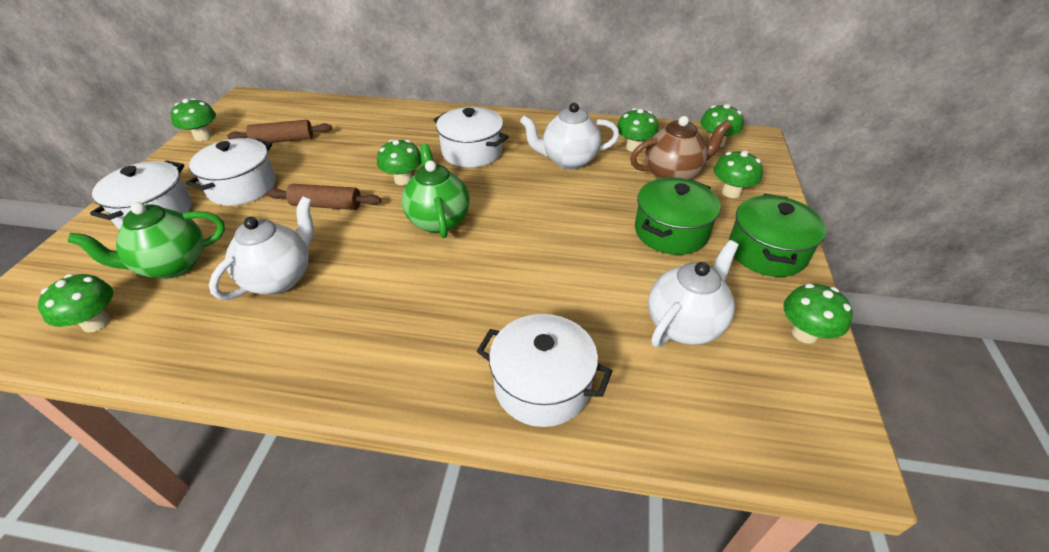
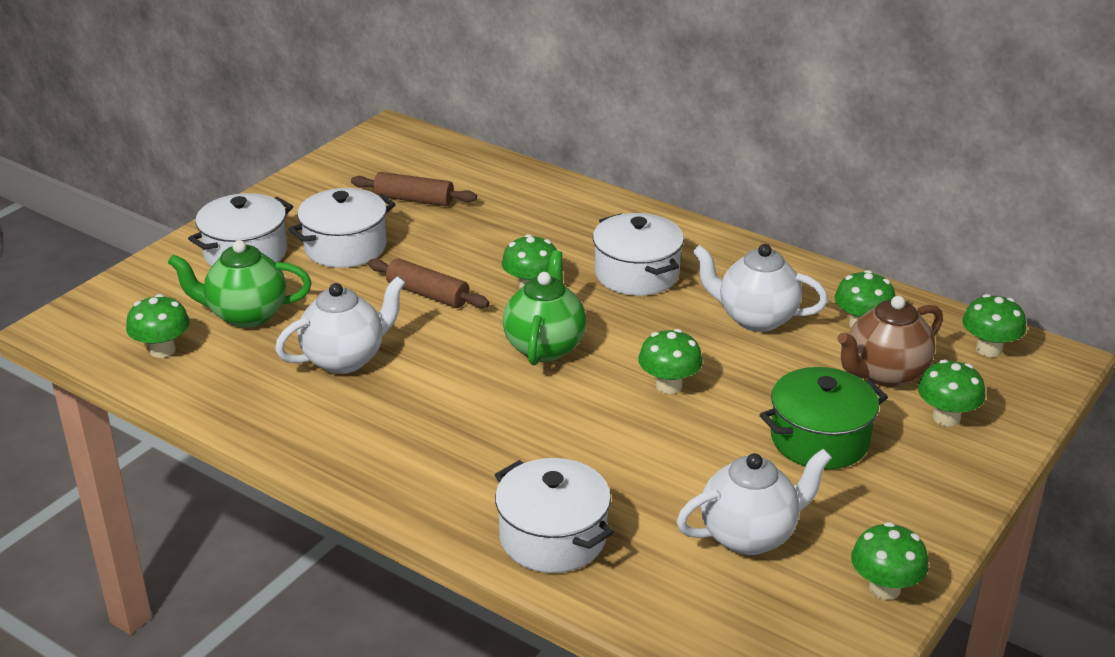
camera: 25 degrees right, 10 degrees down
green mushroom [170,98,216,141] -> green mushroom moved to [638,329,703,394]
brown teapot [630,116,732,180] -> brown teapot turned 135 degrees clockwise [837,296,943,387]
green pot [729,194,826,277] -> none

